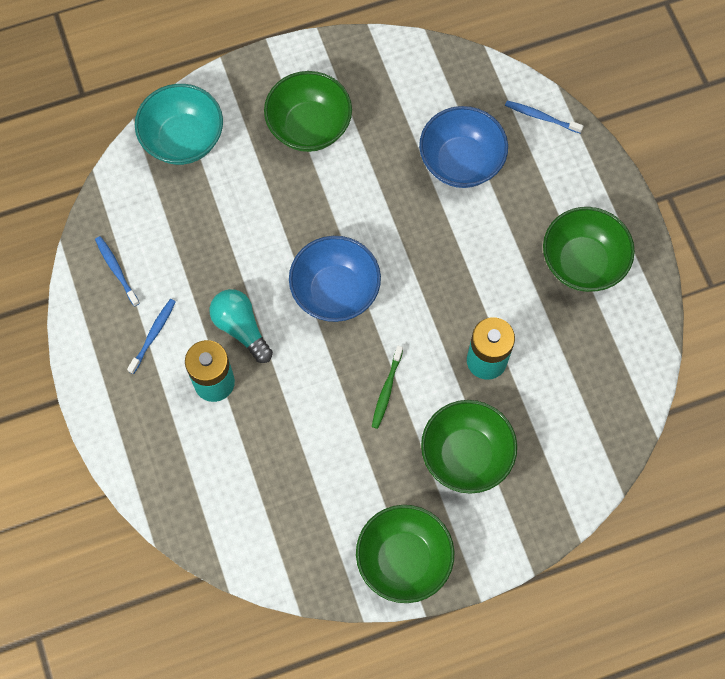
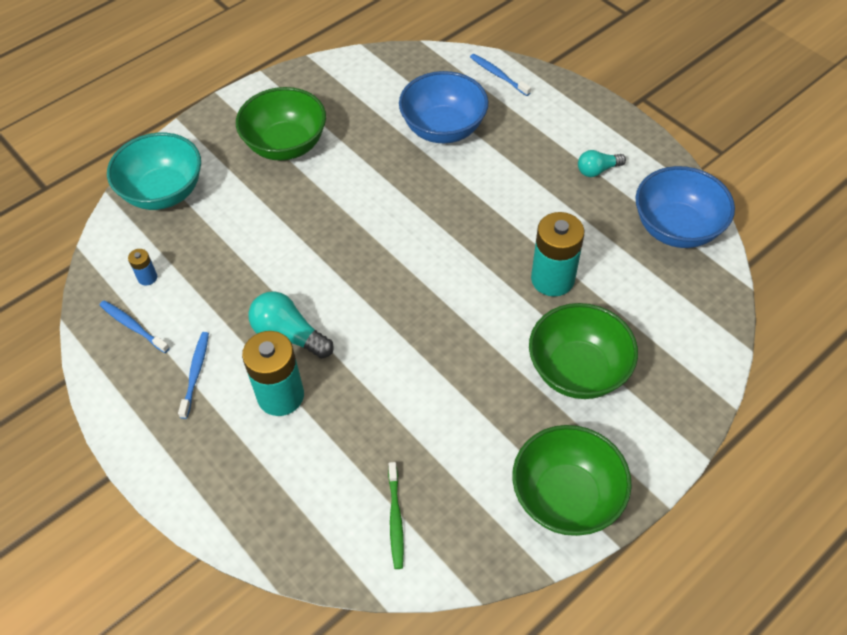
camera: 20 degrees left, 15 degrees down
blue bowl [289,236,381,322] -> blue bowl moved to [635,166,735,248]
green toothbrush [372,346,403,429] -> green toothbrush moved to [388,462,404,569]
blue toothbrush [505,100,584,133] -> blue toothbrush turned 45 degrees clockwise [470,54,531,96]
green bowl [543,207,635,292] -> turquoise light bulb [578,150,626,177]
none -> blue battery [128,249,157,285]

